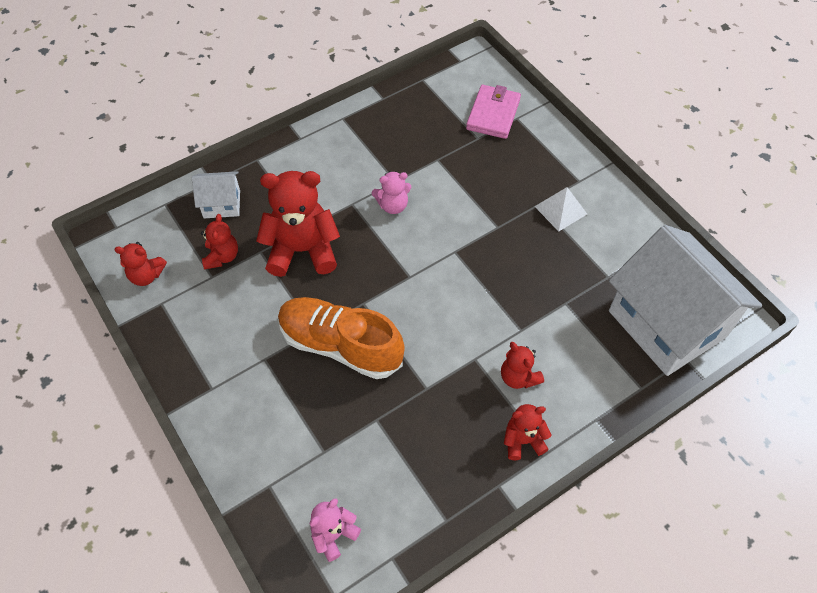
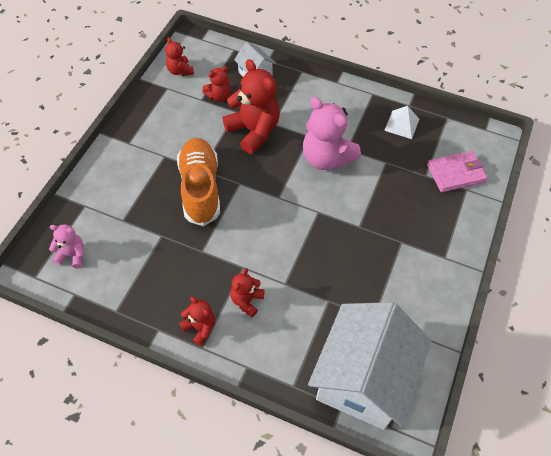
camera: 55 degrees right, 0 degrees up
pink teddy bear [372,171,412,214] -> pink teddy bear [303,97,361,170], size x1.91
white pyramid [534,187,587,232] -> white pyramid moved to [384,106,419,139]

